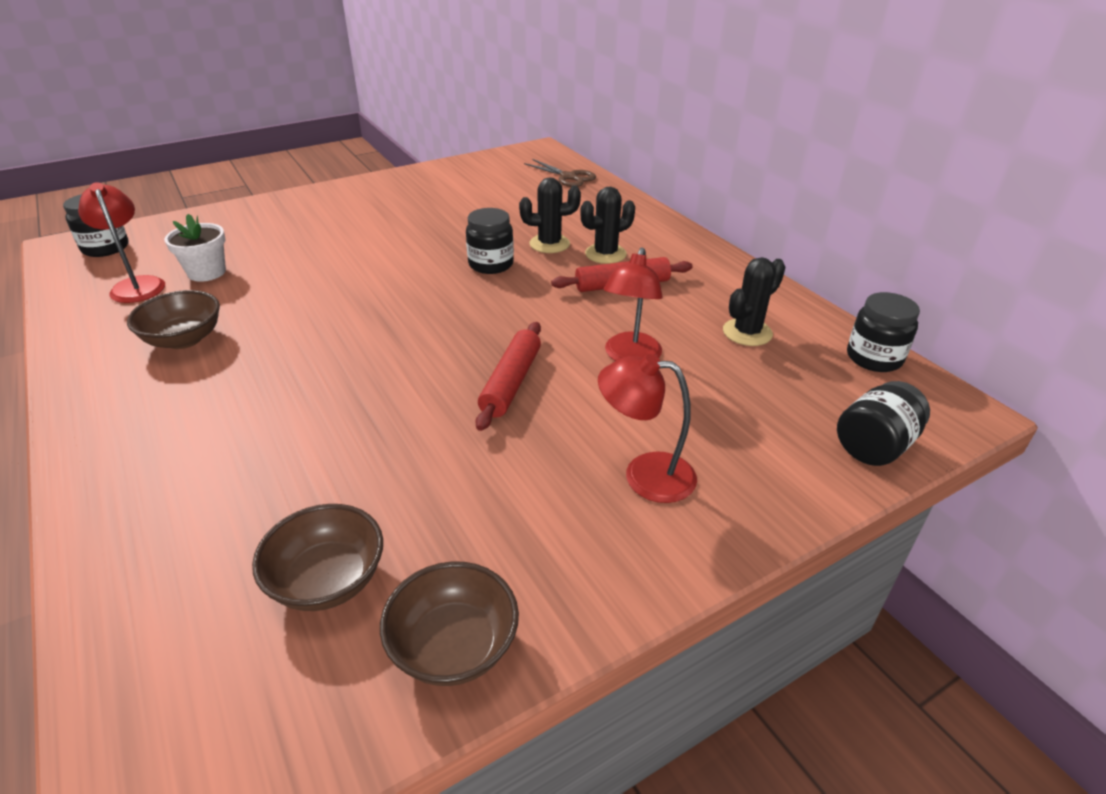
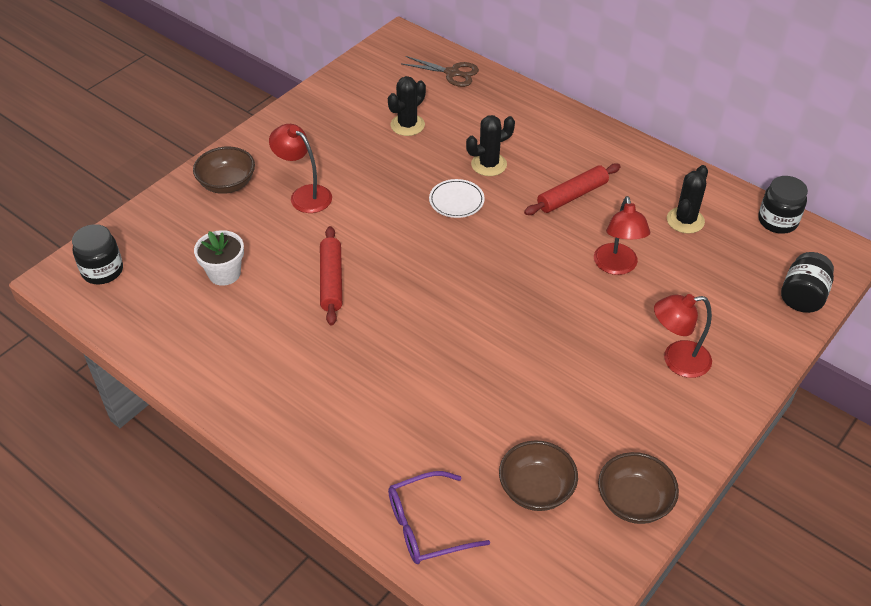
camera: 20 degrees left, 10 degrees up
red lamp [78,182,165,303] -> red lamp moved to [269,124,332,213]
brown bowl [127,290,220,349] -> brown bowl moved to [193,147,255,194]
black jar [466,208,514,274] -> white plate [429,179,485,218]
red rolling pin [476,322,541,431] -> red rolling pin moved to [320,226,342,326]
black cactus [580,187,635,264] -> black cactus moved to [388,76,426,136]
none -> purple glasses [388,471,490,564]

